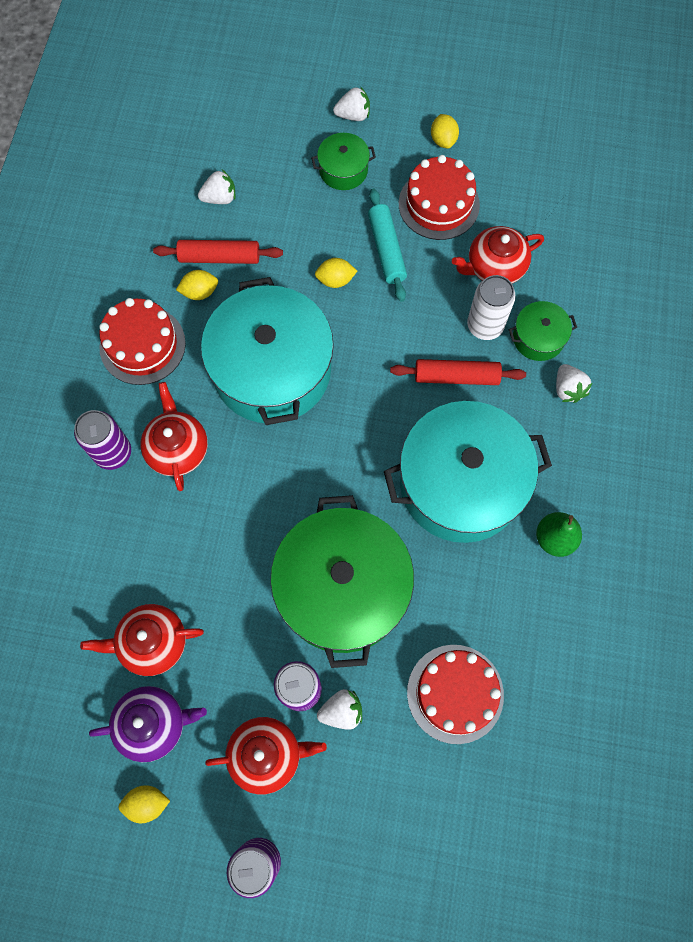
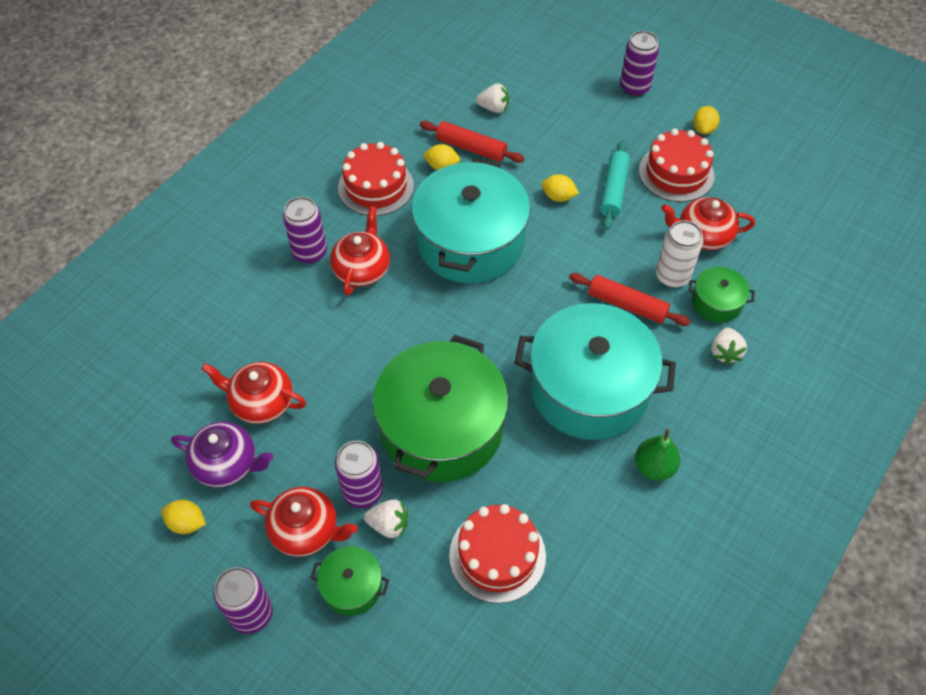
camera: 25 degrees right, 15 degrees down
green pot [311,133,376,190] -> green pot moved to [310,546,389,616]
white strawberry [333,86,370,121] -> purple can [620,31,659,96]

